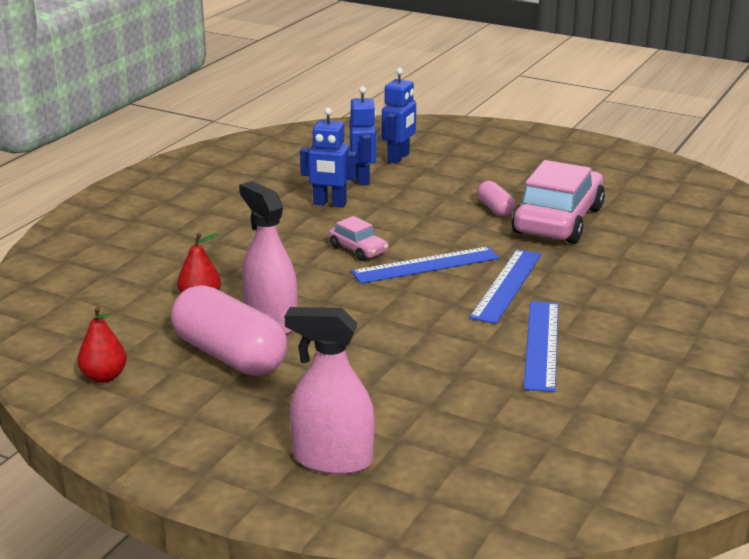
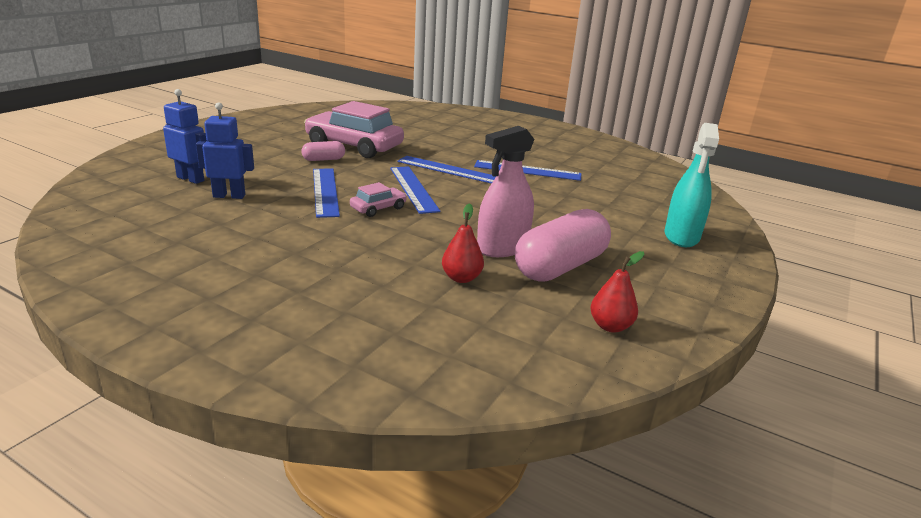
camera: 90 degrees left, 0 degrees up
pink spray bottle [285,307,375,475] -> turquoise spray bottle [664,123,719,247]
blue robot [300,108,357,207] -> none
none -> blue ruler [313,168,340,218]

